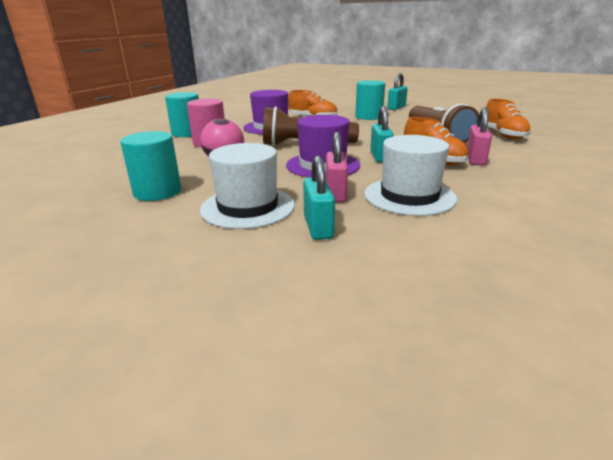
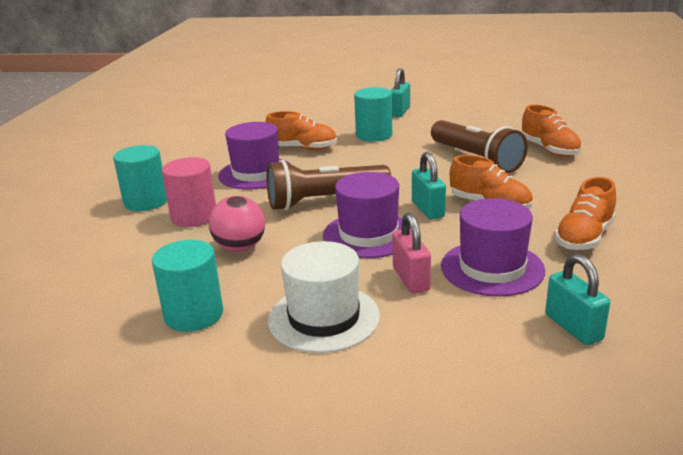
camera: 15 degrees left, 0 degrees up
turquoise padlock [303,156,335,240] -> turquoise padlock moved to [545,254,610,345]
white hat [364,135,457,216] -> purple hat [441,198,545,297]
pink padlock [467,108,492,166] -> none
none -> orange shoe [554,177,616,251]

